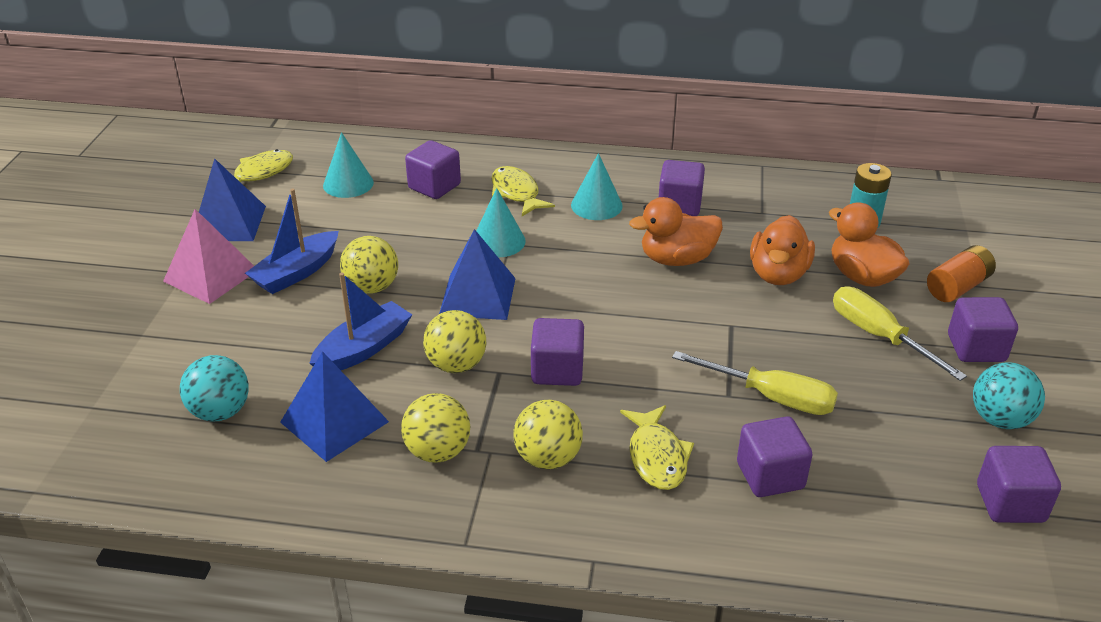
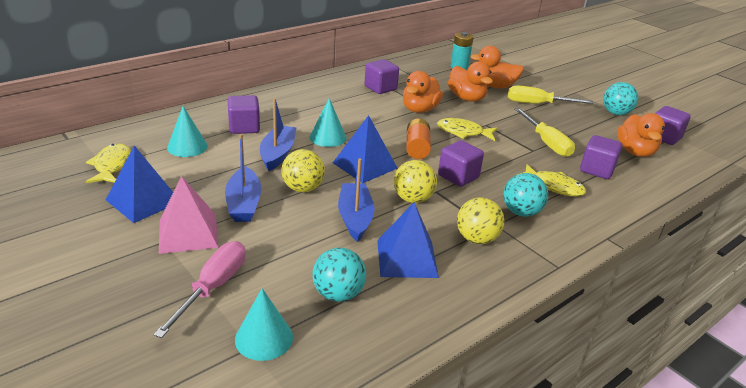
camera: 50 degrees left, 5 degrees down
yellow fish [491,166,555,216] -> yellow fish moved to [437,118,498,141]
yellow ball [513,400,583,470] -> turquoise ball [503,173,548,217]
turquoise cone [571,153,623,220] -> turquoise cone moved to [235,288,293,361]
yellow screwdriver [672,351,838,415] -> yellow screwdriver turned 90 degrees clockwise [514,108,575,157]
orange battery [927,245,996,302] -> orange battery moved to [406,119,431,159]
purple cube [948,297,1018,362] -> none
none -> pink screwdriver [153,241,246,338]
none -> blue boat [260,98,296,171]
none -> orange duck [617,113,665,157]

